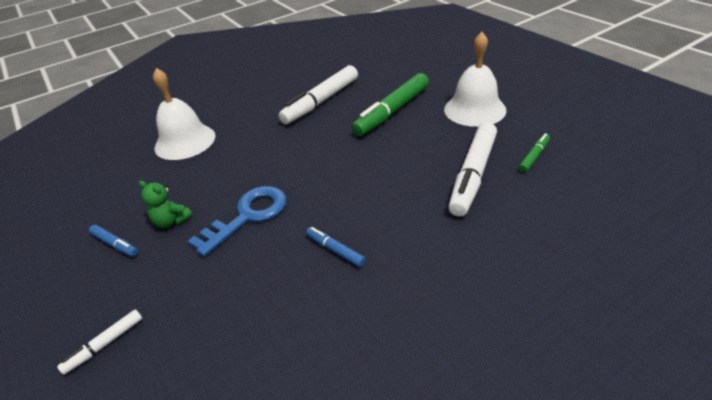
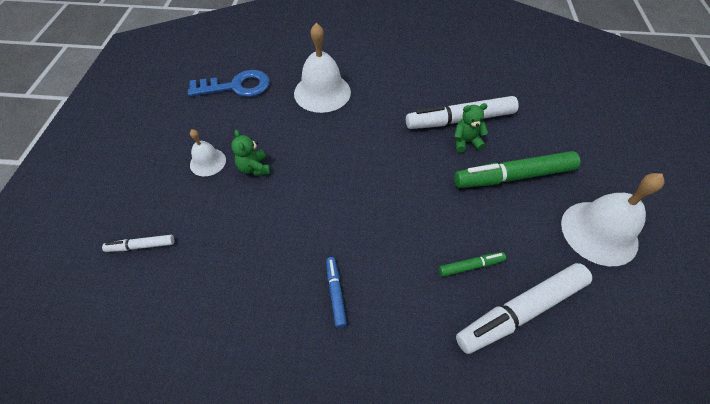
camera: 35 degrees right, 15 degrees up
blue marker [89,225,138,257] -> white bell [190,129,226,176]
blue key [188,186,287,257] -> blue key moved to [188,70,270,97]
green marker [519,133,550,173] -> green marker moved to [439,252,506,277]
none -> green teddy bear [454,103,489,153]

